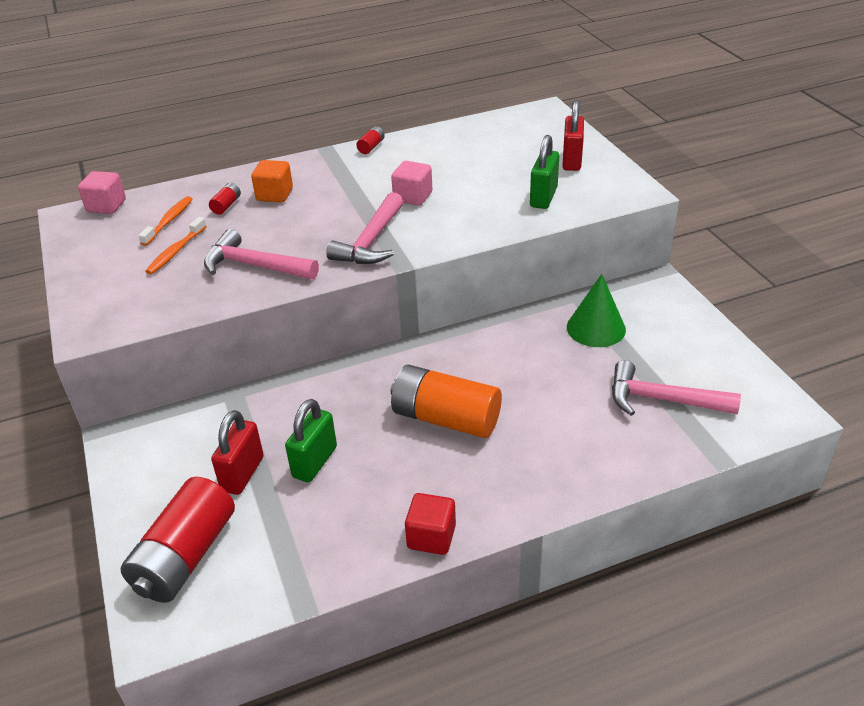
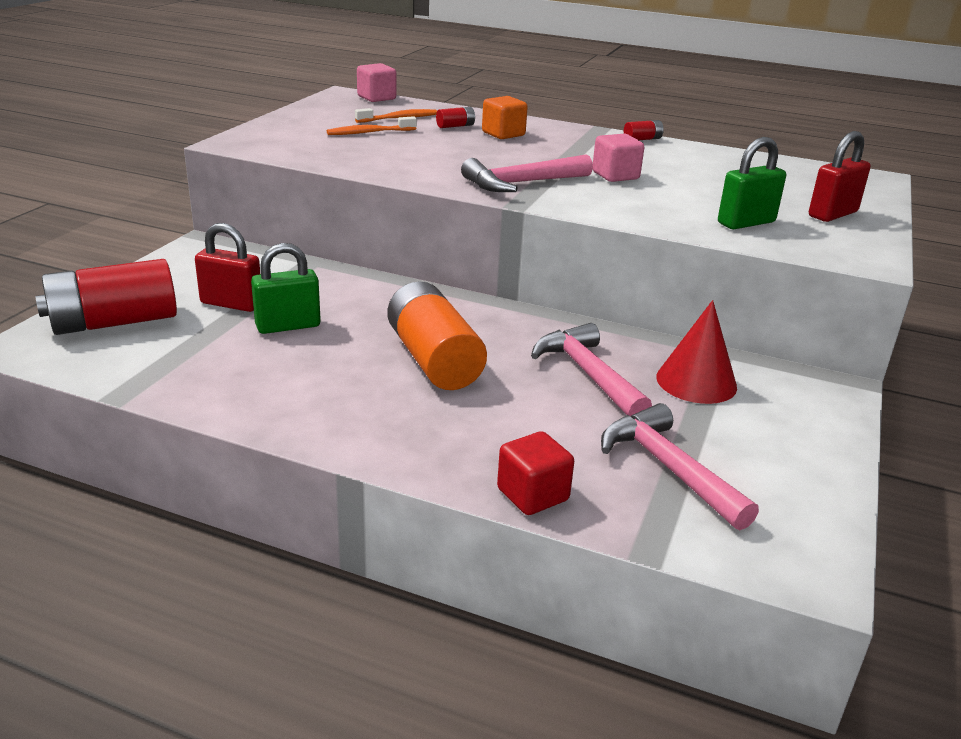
camera: 40 degrees right, 10 degrees down
pink hammer [204,229,319,280] -> pink hammer moved to [531,323,652,416]
red padlock [211,410,264,495] -> red padlock turned 45 degrees clockwise [195,223,260,312]
red cube [405,493,456,555] -> red cube moved to [497,431,574,515]
green cone [567,274,626,347] -> red cone [656,300,737,404]

